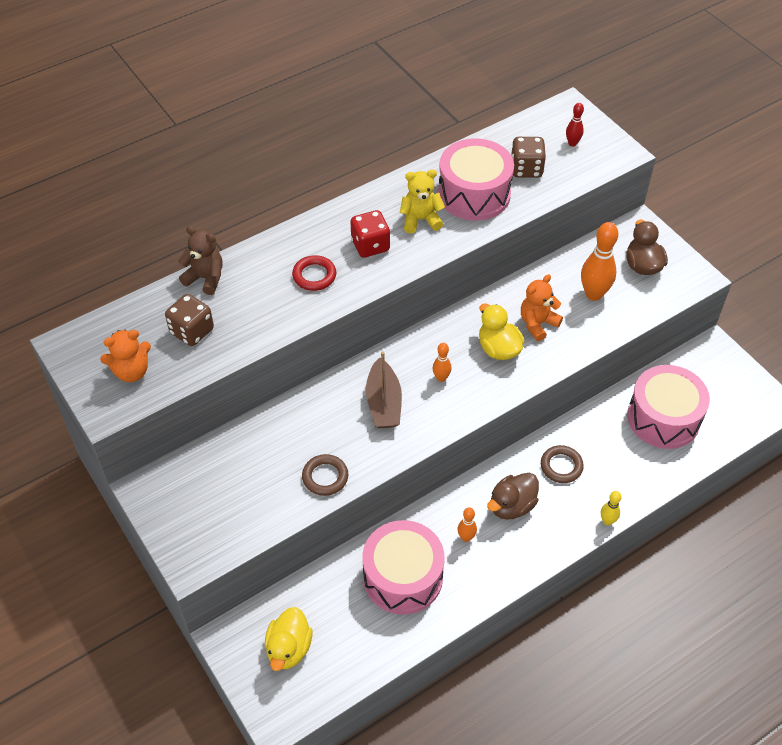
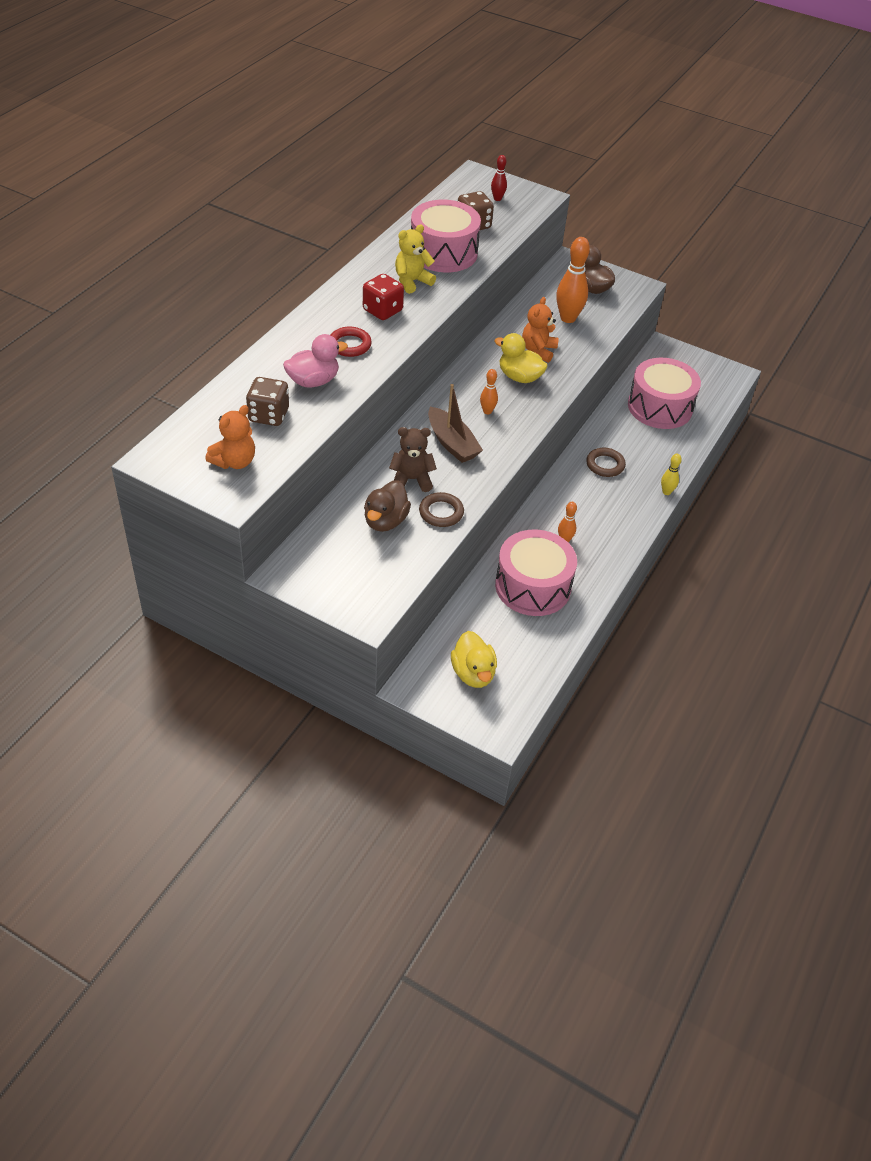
camera: 30 degrees left, 5 degrees down
brown teddy bear [178,226,222,295] -> brown teddy bear moved to [389,427,437,492]
brown duck [487,473,539,520] -> brown duck moved to [364,480,411,532]
none -> pink duck [283,334,348,387]

